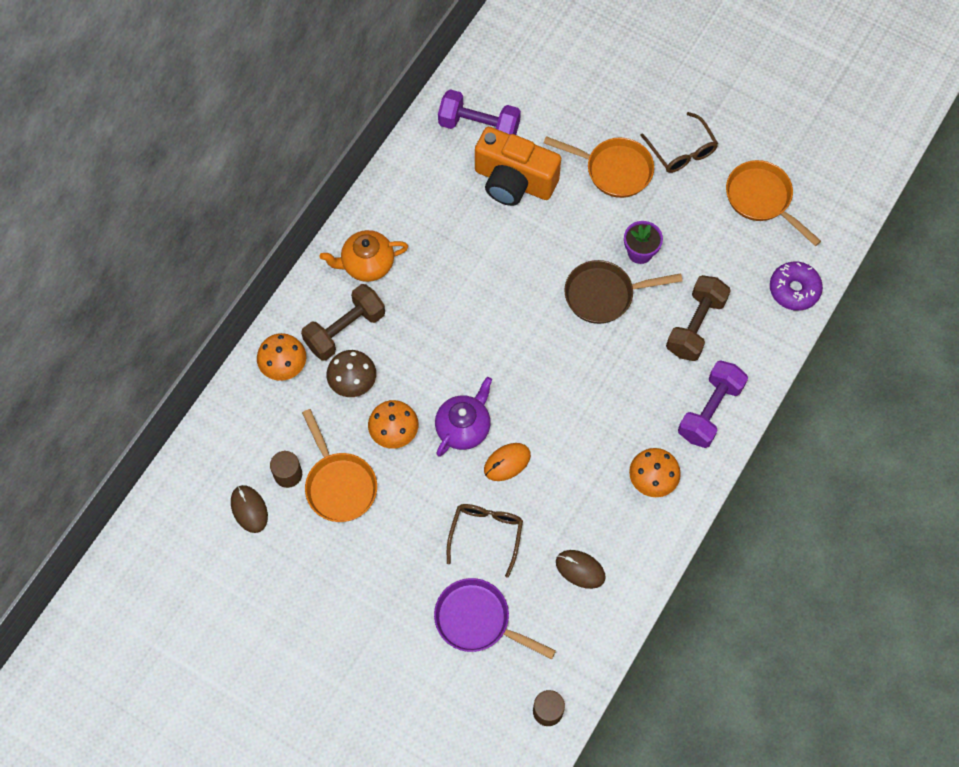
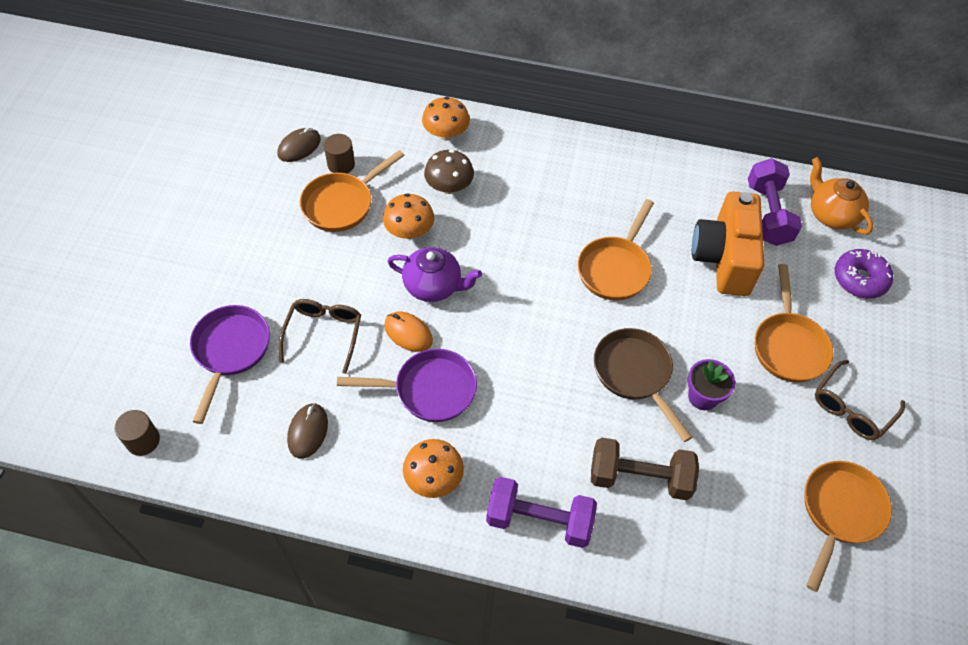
camera: 70 degrees right, 10 degrees down
brown dumbbell [301,284,385,361] -> none
orange teapot [320,230,408,282] -> orange teapot moved to [810,157,873,235]
brown glasses [447,504,523,578] -> brown glasses turned 75 degrees counterclockwise [279,299,361,374]
purple donut [770,261,823,311] -> purple donut moved to [835,249,893,299]
none -> purple pan [337,349,477,422]
none -> orange pan [578,199,654,301]

